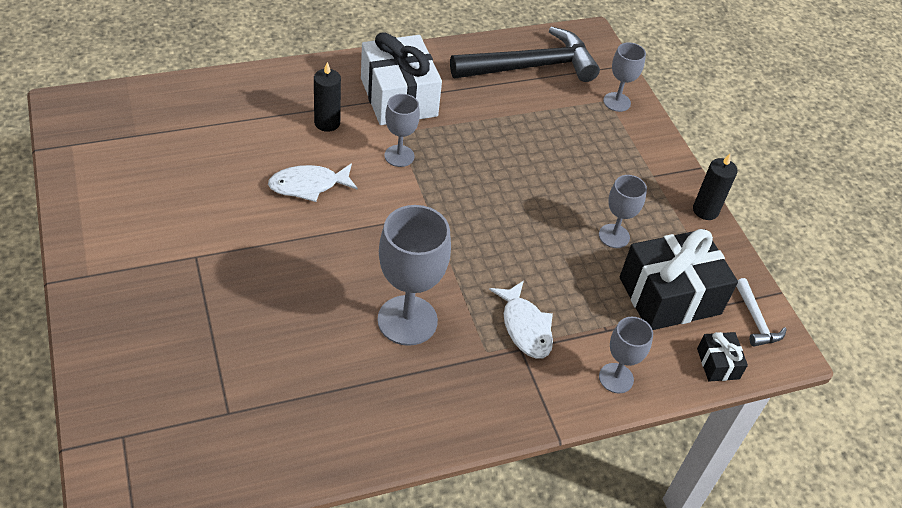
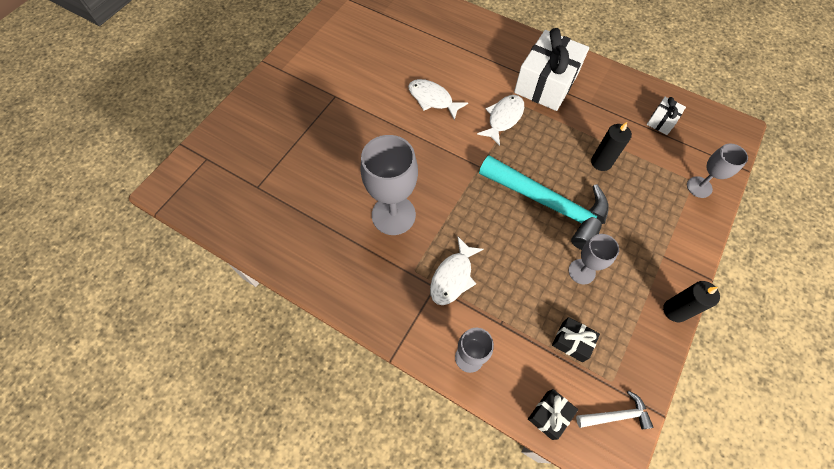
camera: 55 degrees right, 15 degrees up
black candle [314,62,341,132] -> black candle moved to [591,122,632,171]
grey goblet [384,94,420,167] -> white fish [477,95,524,146]
black hammer [450,27,600,82] -> white gift [647,97,686,135]
black gift [620,229,738,330] -> black gift [552,317,600,362], size x0.46
white hammer [736,278,787,346] -> white hammer turned 135 degrees counterclockwise [576,391,654,430]
none -> turquoise hammer [479,155,609,250]

